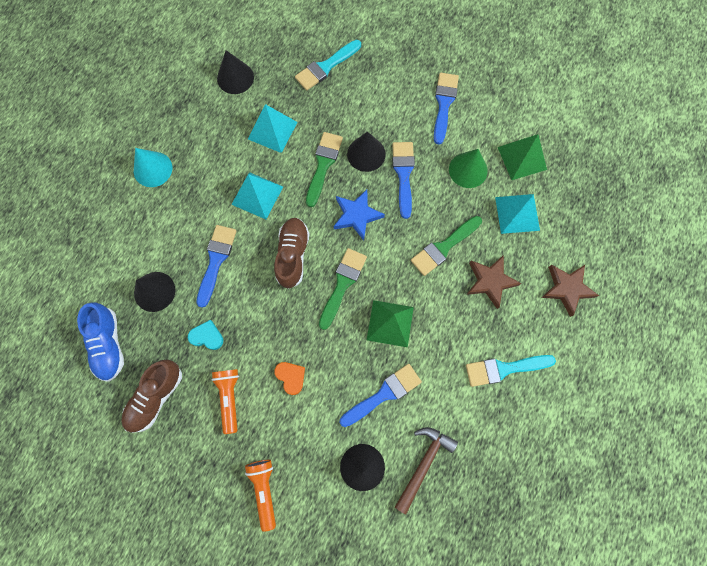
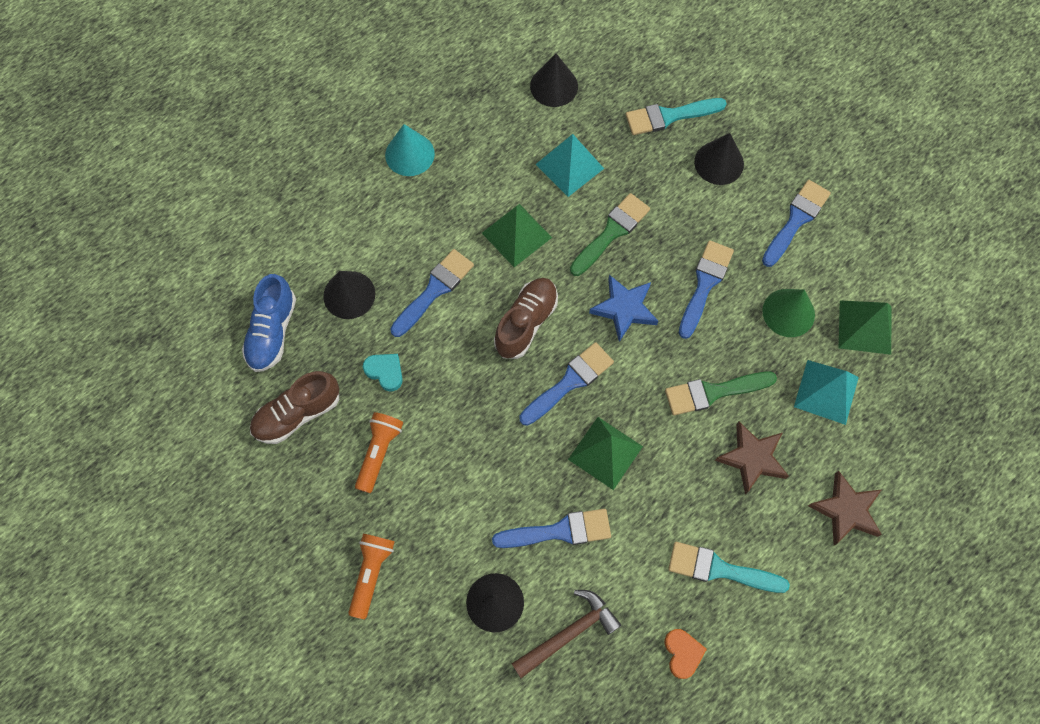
camera: 25 degrees right, 5 degrees down
turquoise pyramid [231,172,283,219] -> green pyramid [482,204,552,267]
orange heart [274,362,305,395] -> orange heart moved to [665,629,707,679]
green brush [319,248,367,330] -> blue brush [520,342,614,426]
black cone [347,131,386,172] -> black cone moved to [694,133,744,185]

